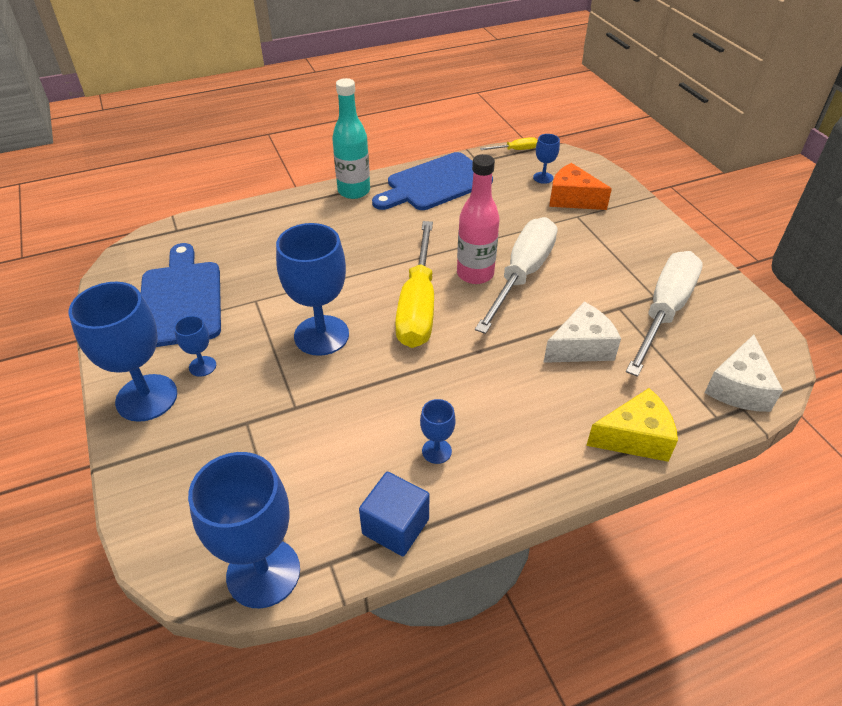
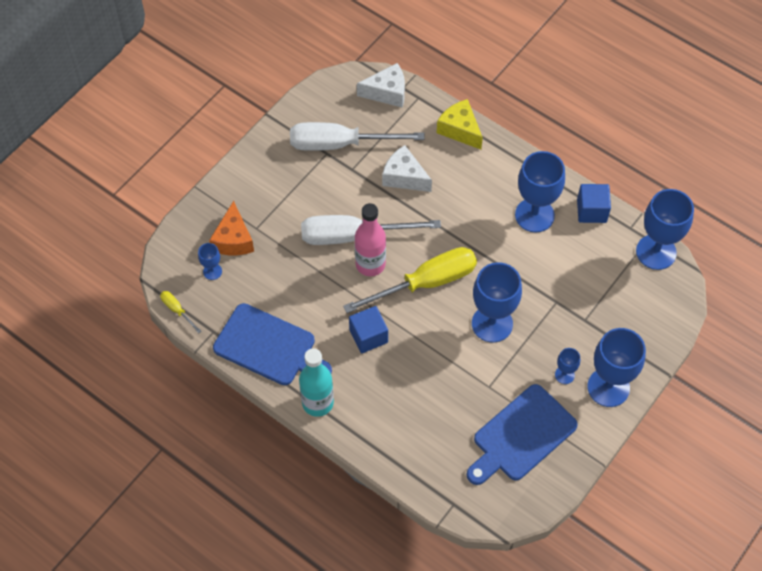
camera: 120 degrees left, 15 degrees up
blue goblet [420,399,455,464] -> blue goblet [515,151,565,233], size x2.13
none -> blue cube [349,306,388,353]

